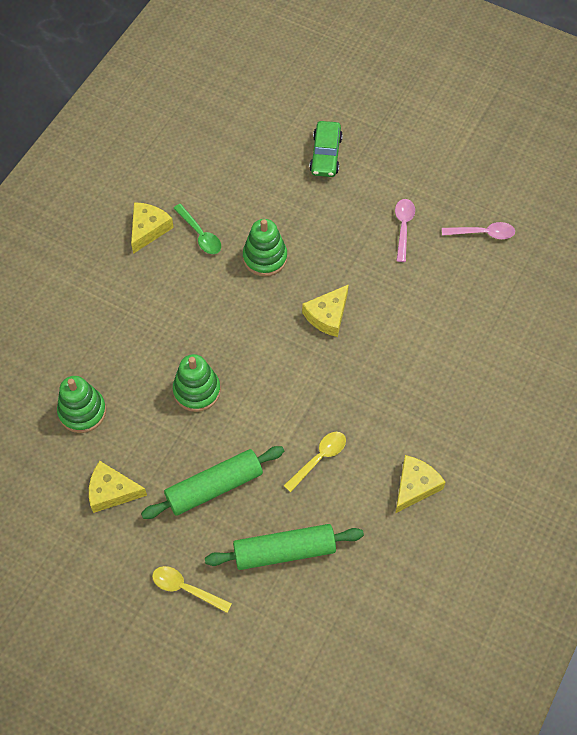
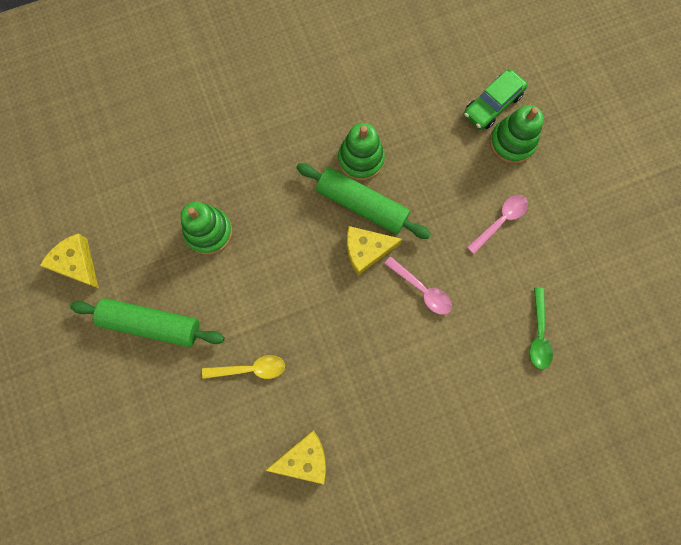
camera: 40 degrees right, 15 degrees up
green stacking toy [57,376,106,433] -> green stacking toy moved to [490,105,544,164]
yellow cheese [131,202,174,254] -> none
yellow spoon [152,566,232,613] -> none
green spoon [174,204,221,254] -> green spoon moved to [529,287,553,370]
green rolling pin [205,524,364,570] -> green rolling pin moved to [296,163,431,239]
pink spoon [442,222,515,239] -> pink spoon moved to [384,256,452,315]

